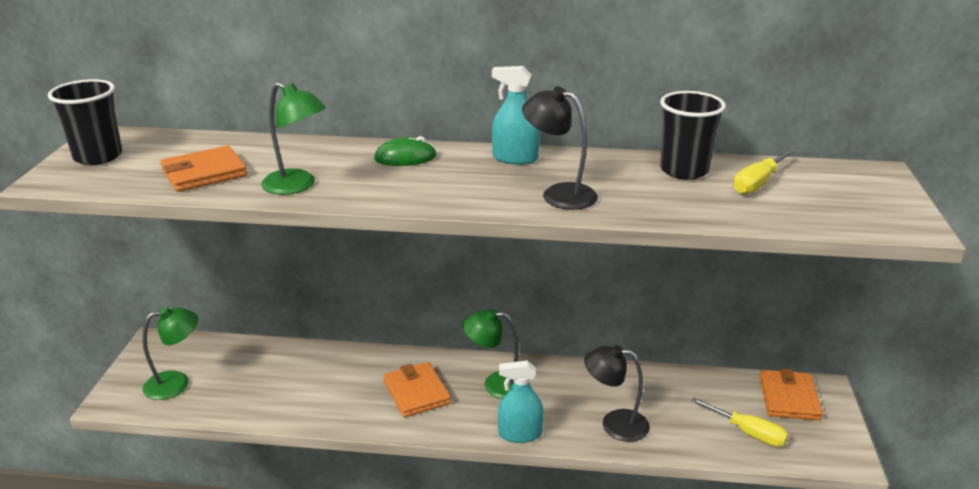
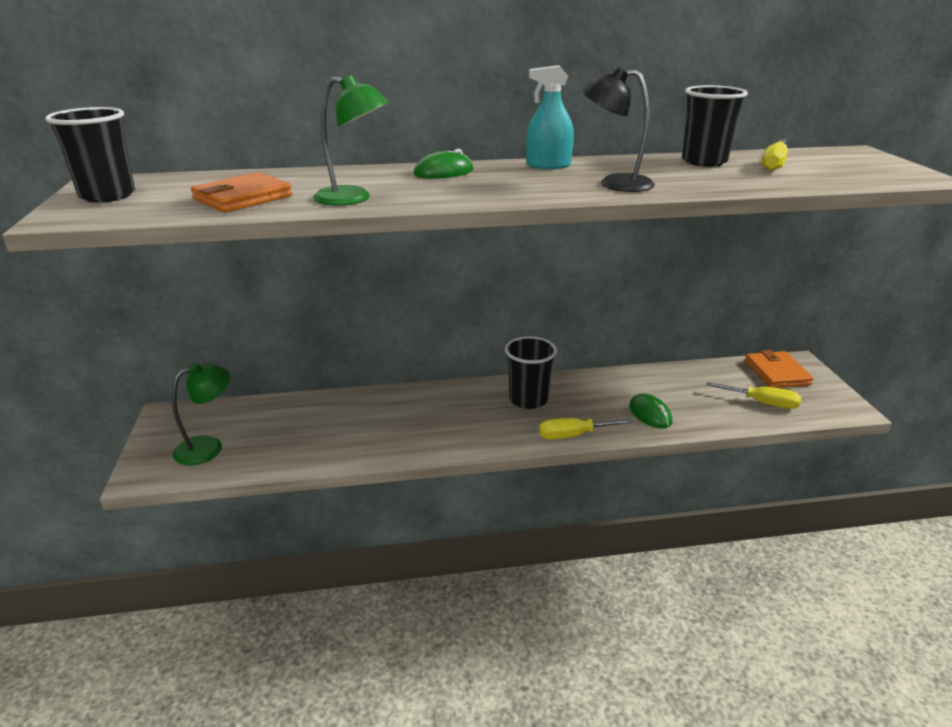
camera: 15 degrees left, 0 degrees up
orange wallet [383,362,451,417] -> none
green lamp [463,309,519,399] -> black cup [505,336,557,409]
turquoise spray bottle [498,361,544,443] -> yellow screwdriver [539,418,633,440]
black lamp [585,345,650,442] -> green mouse [629,394,672,429]

